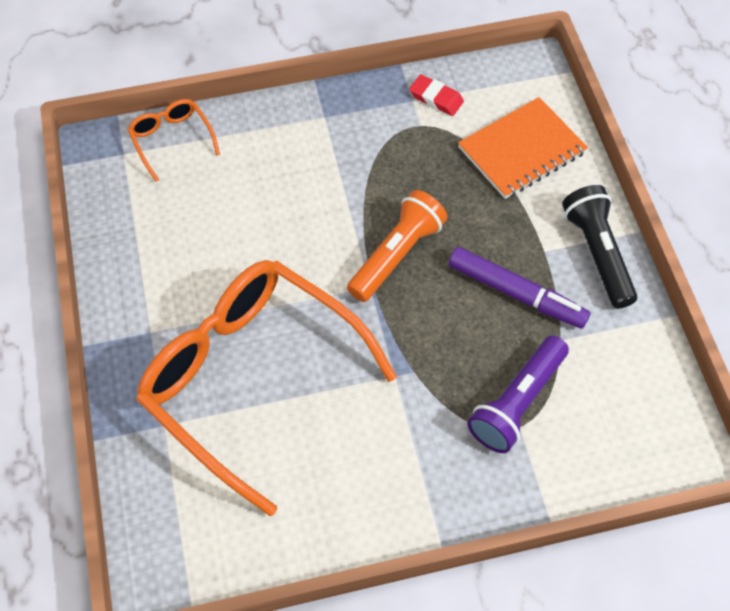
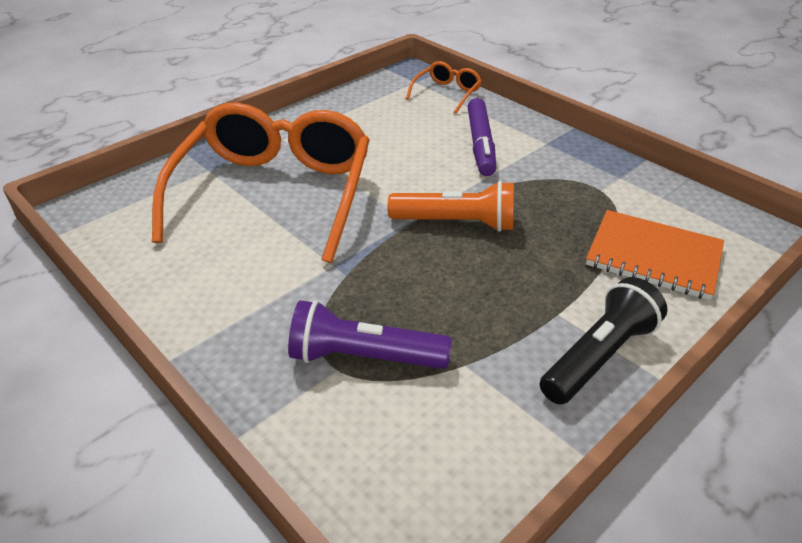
camera: 60 degrees right, 20 degrees down
red eraser [409,74,464,116] -> none
purple marker [448,247,590,328] -> purple marker moved to [467,98,496,176]

